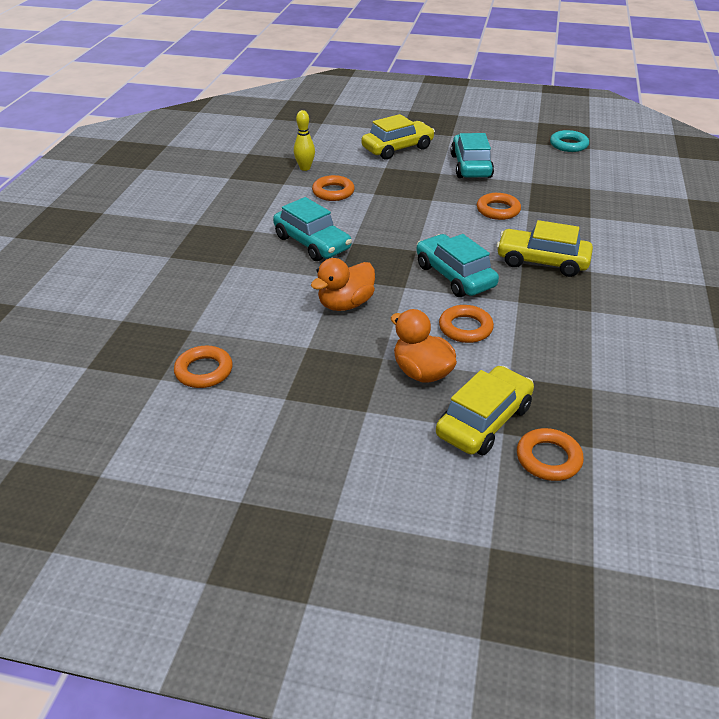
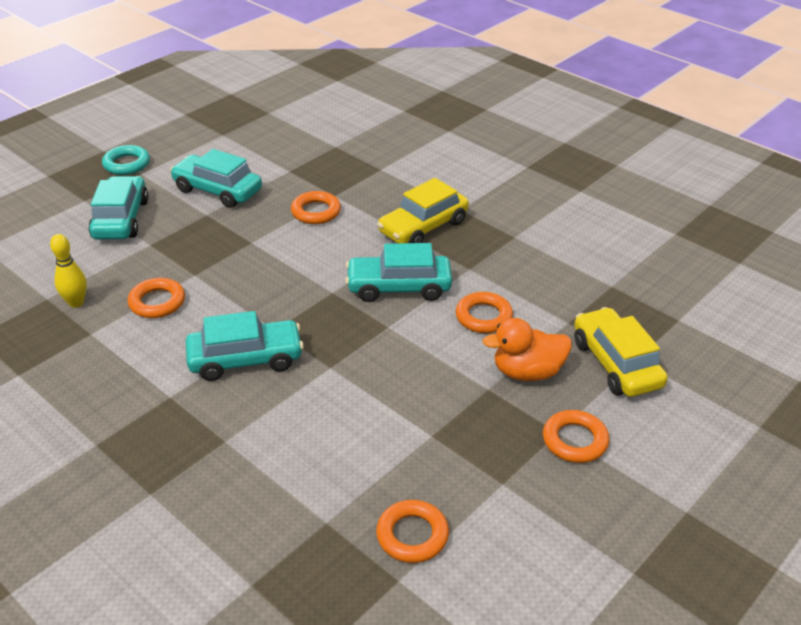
camera: 60 degrees left, 0 degrees up
orange duck [311,258,375,311] -> none
yellow car [361,114,435,160] -> turquoise car [88,176,148,240]
orange ring [517,428,584,481] -> orange ring moved to [543,410,609,463]
turquoise ring [550,130,589,152] -> turquoise ring moved to [102,145,150,175]

